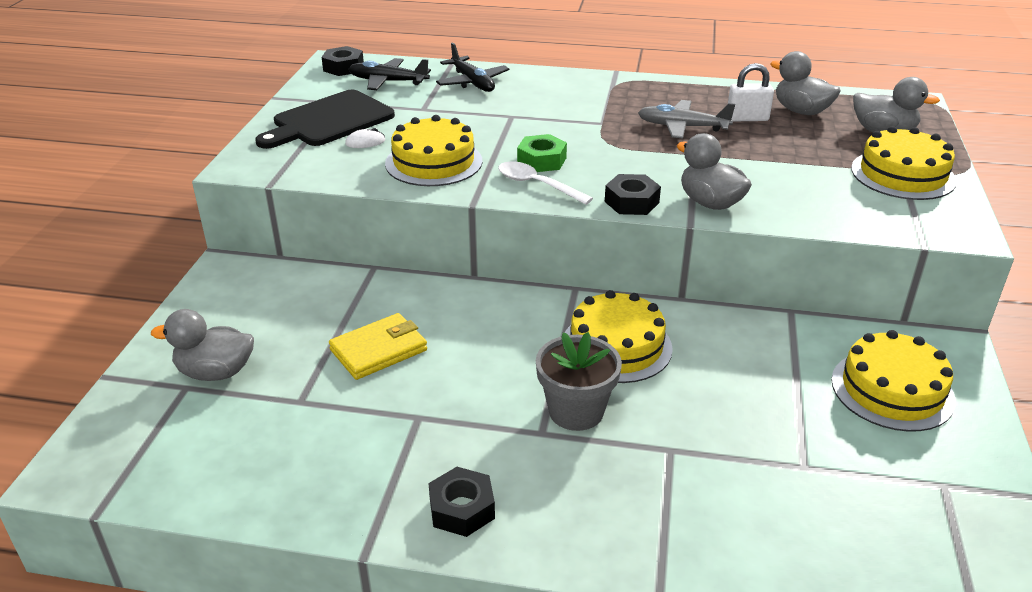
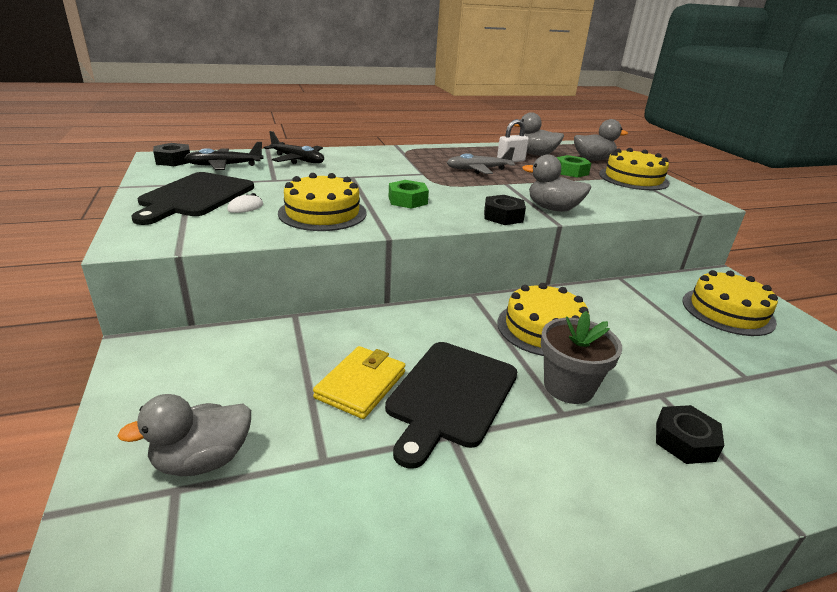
camera: 30 degrees left, 5 degrees down
black nut [428,467,495,537] -> black nut moved to [656,405,724,464]
white spoon [498,161,593,205] -> none
none -> black cutting board [385,342,517,469]
none -> green nut [556,155,591,178]

